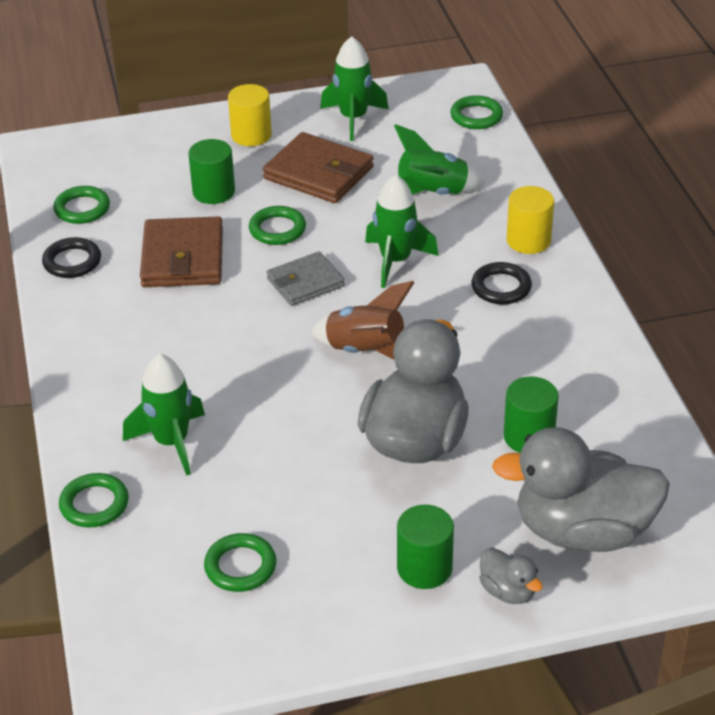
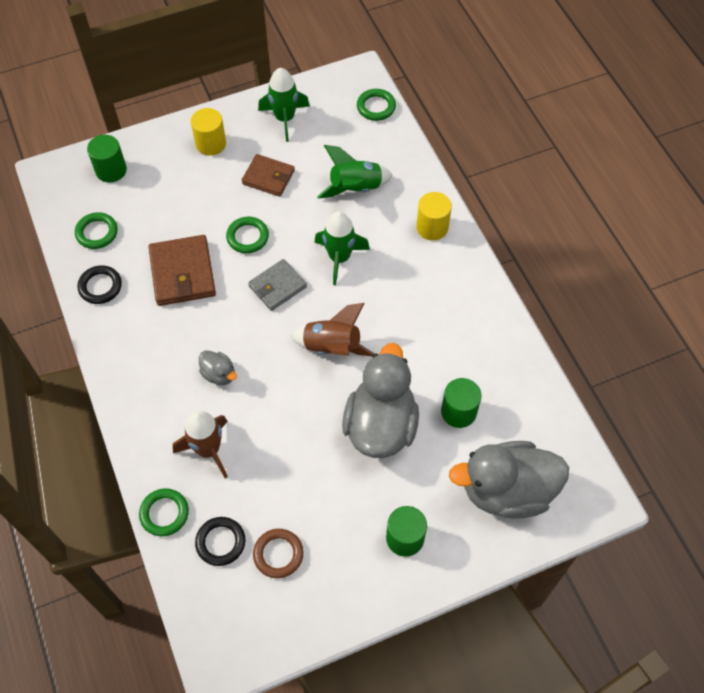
camera: 10 degrees left, 20 degrees up
green rocket [123,354,205,476] -> brown rocket [173,411,228,478]
green cylinder [188,139,235,204] -> green cylinder moved to [87,135,127,182]
green ring [204,533,276,592] -> brown ring [253,529,304,578]
brown wallet [263,132,374,203] -> brown wallet [242,154,295,197], size x0.66
black ring [472,262,532,304] -> black ring moved to [195,517,245,566]
grey duck [479,547,543,604] -> grey duck moved to [199,350,237,385]

